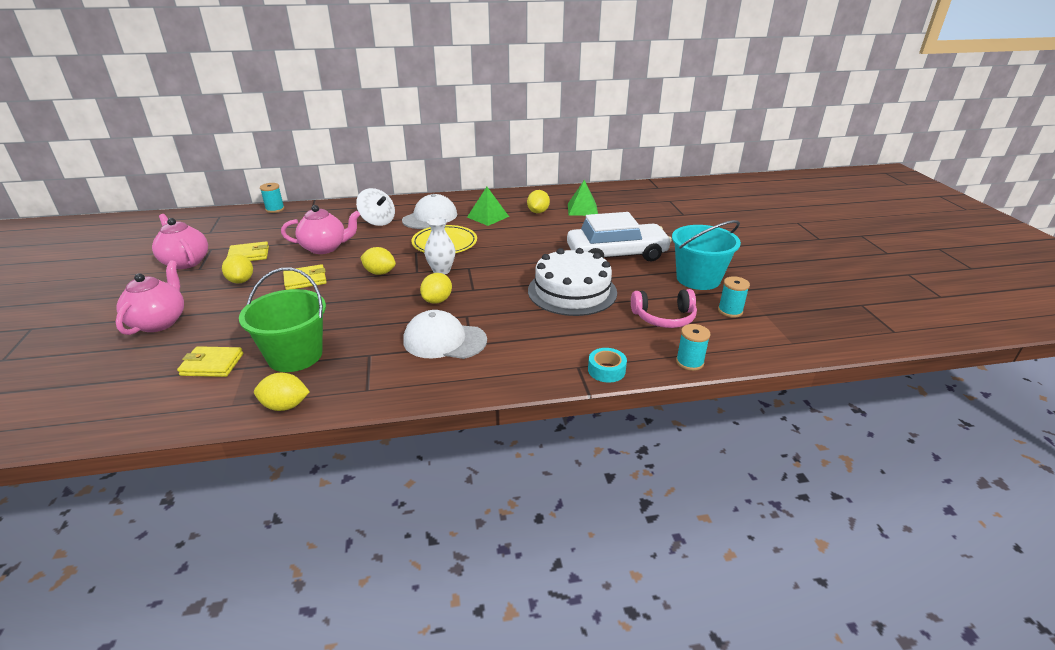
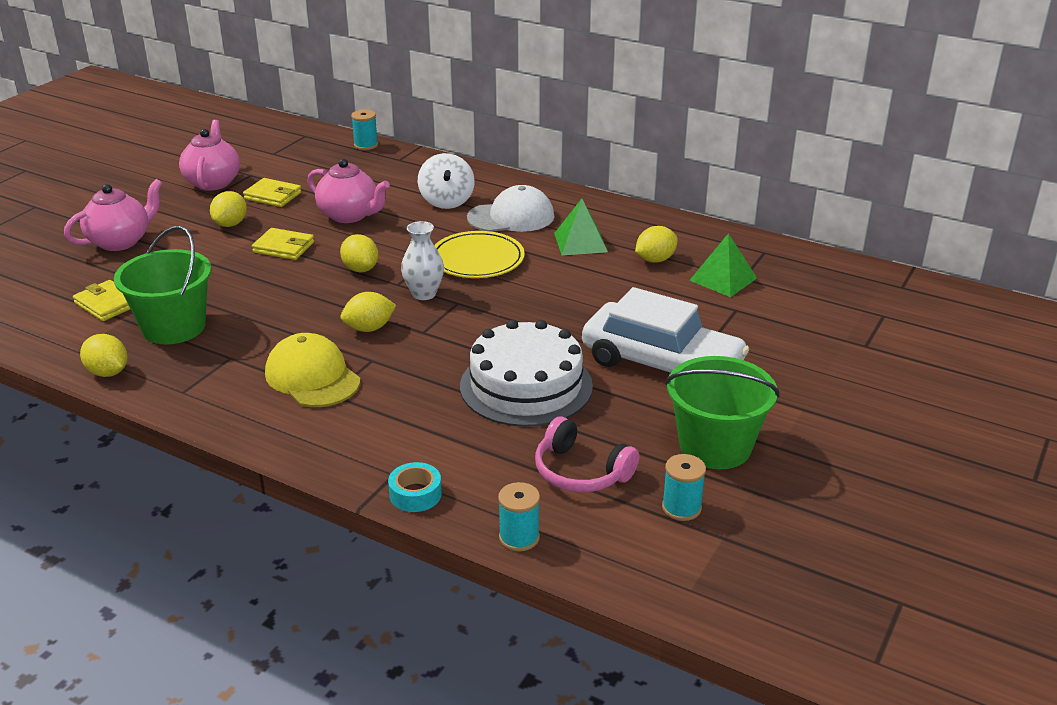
camera: 40 degrees right, 0 degrees up
white cap [403,310,487,359] -> yellow cap [265,333,361,407]
turquoise bucket [672,220,741,290] -> green bucket [665,356,780,469]

